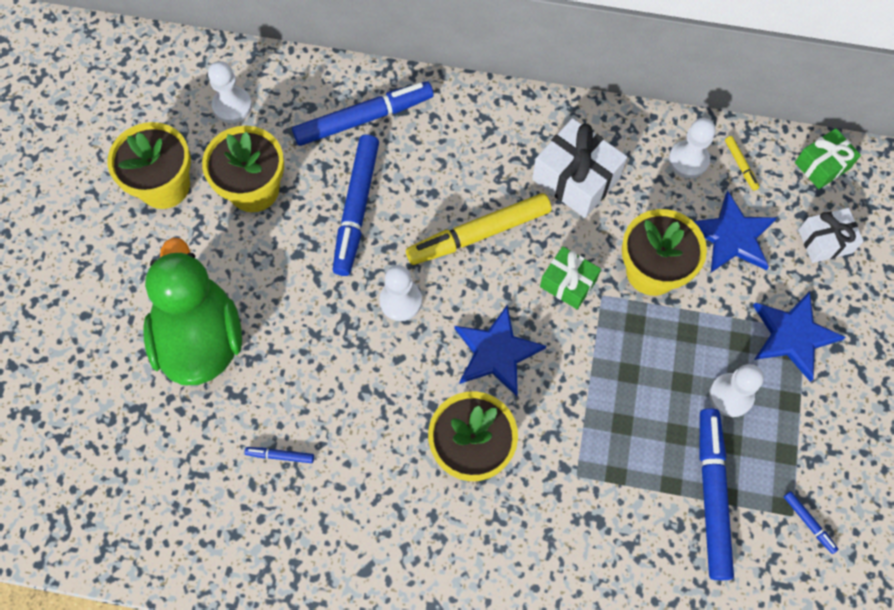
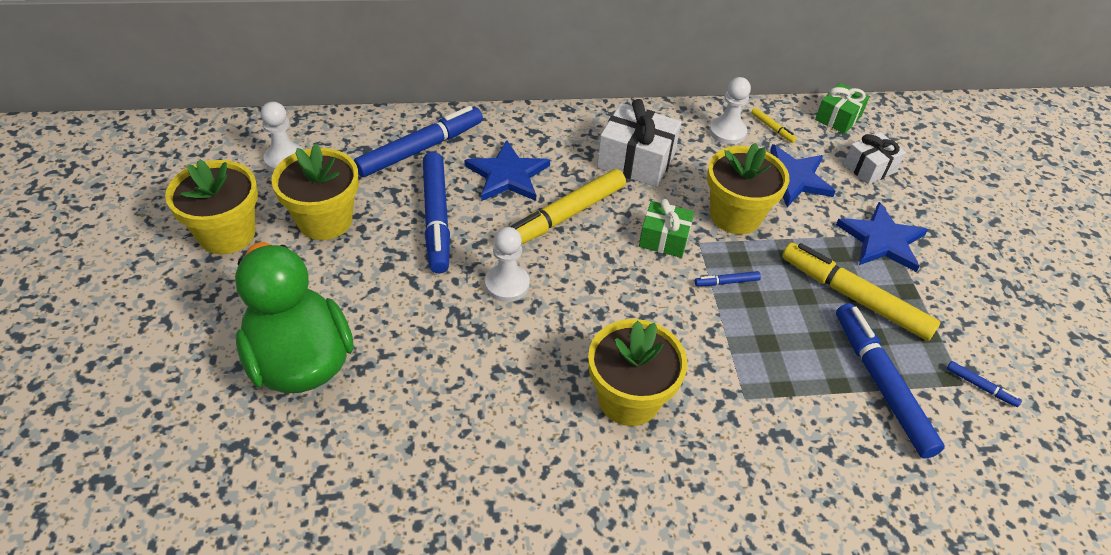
camera: 20 degrees left, 20 degrees down
blue marker [245,447,314,463] -> blue marker moved to [695,271,761,286]
blue star [454,305,546,396] -> blue star moved to [464,140,550,201]
white pawn [709,364,764,417] -> yellow marker [782,243,940,341]

